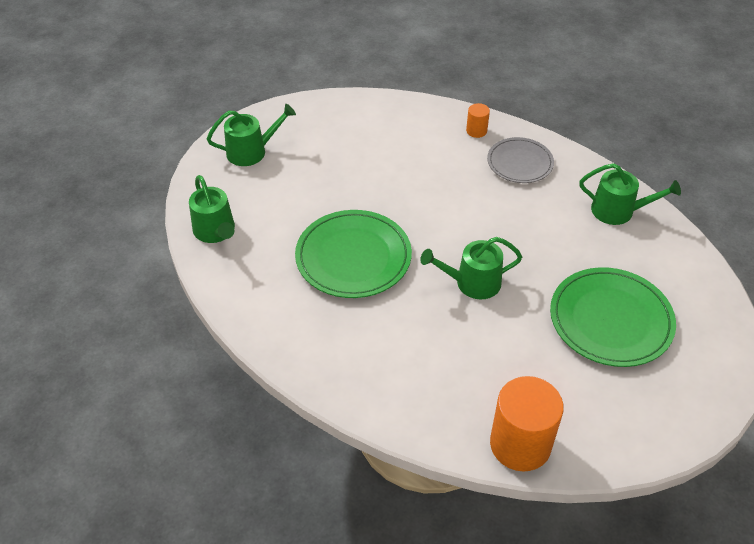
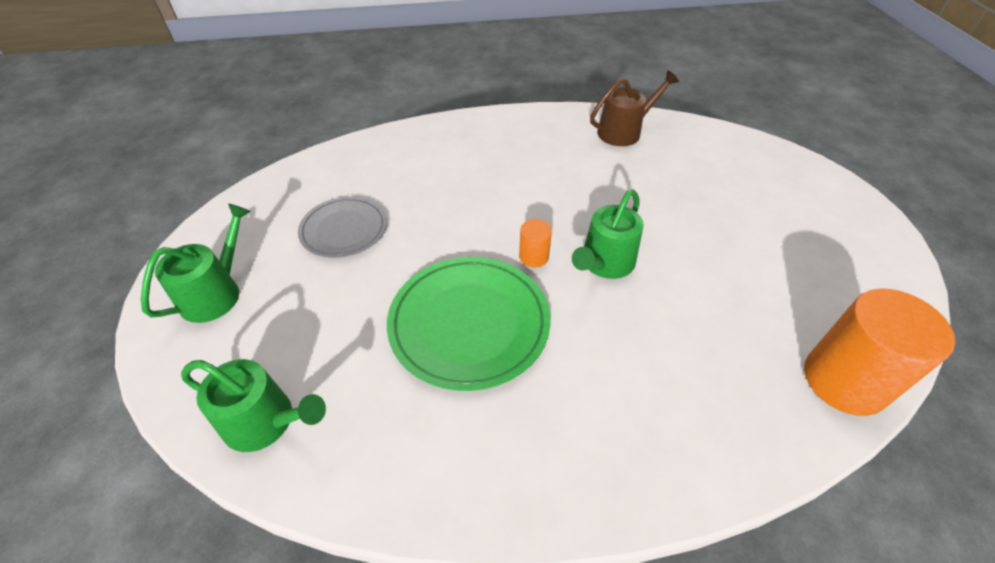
camera: 45 degrees left, 0 degrees up
orange cylinder [466,103,490,138] -> orange cylinder moved to [519,219,552,268]
grey plate [487,137,554,183] -> grey plate moved to [298,197,387,258]
green plate [550,267,676,367] -> none
green watering can [579,163,681,225] -> brown watering can [590,70,679,146]

